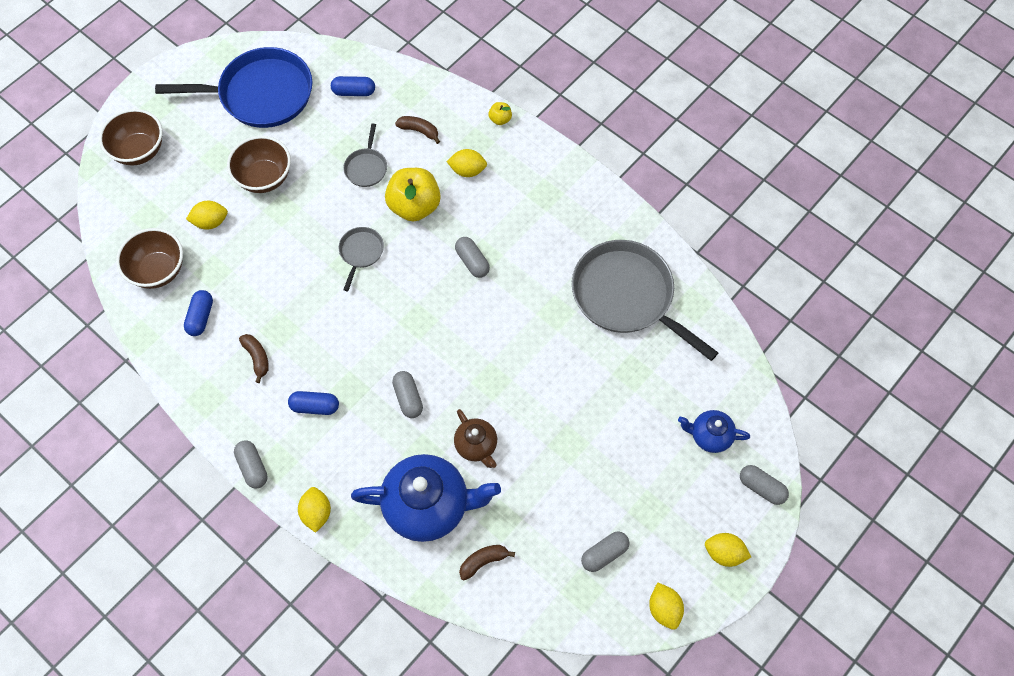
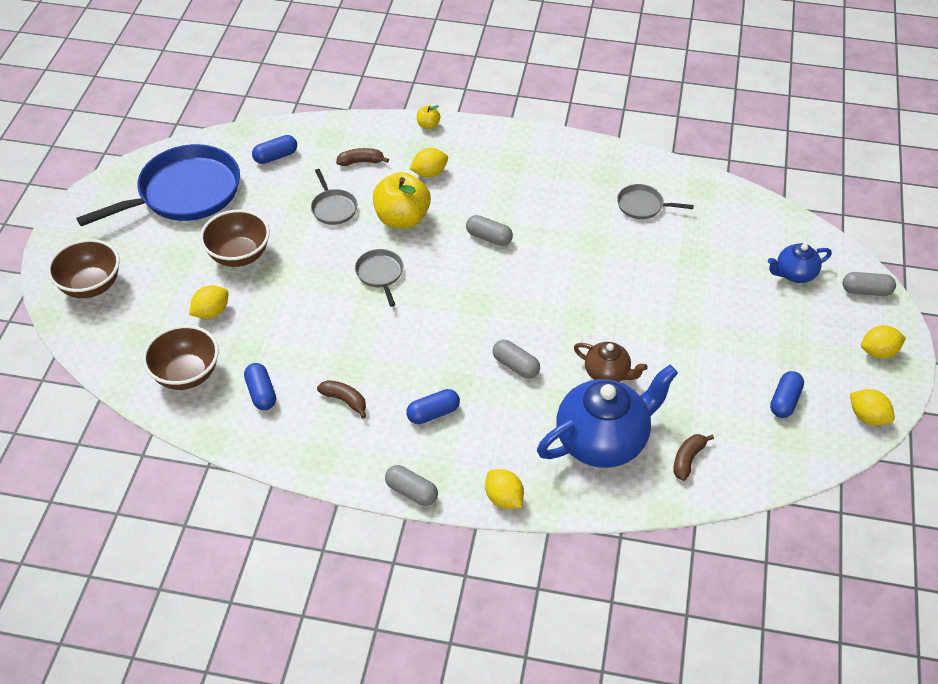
camera: 30 degrees left, 15 degrees down
grey pan [572,240,718,361] -> grey pan [617,184,694,219], size x0.45
grey capsule [581,531,630,572] -> blue capsule [770,371,804,418]

